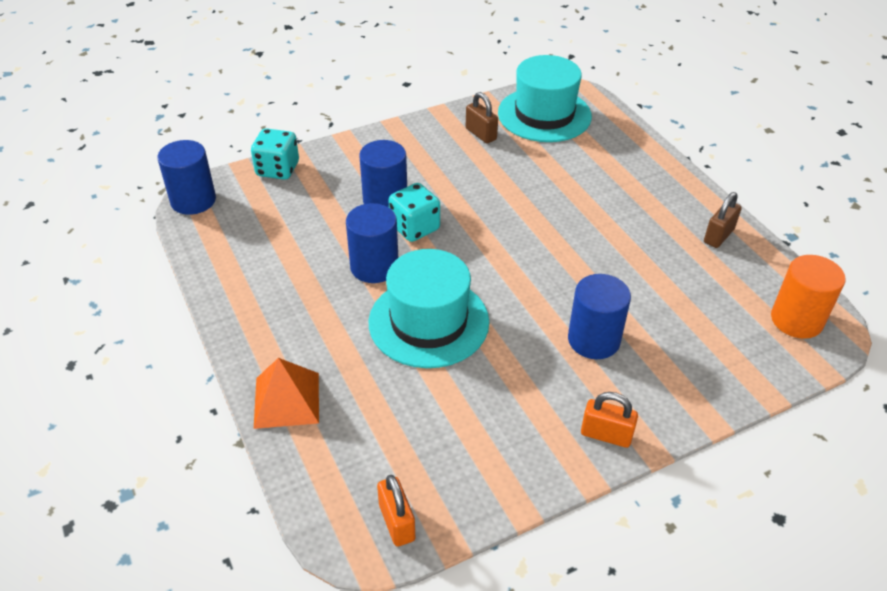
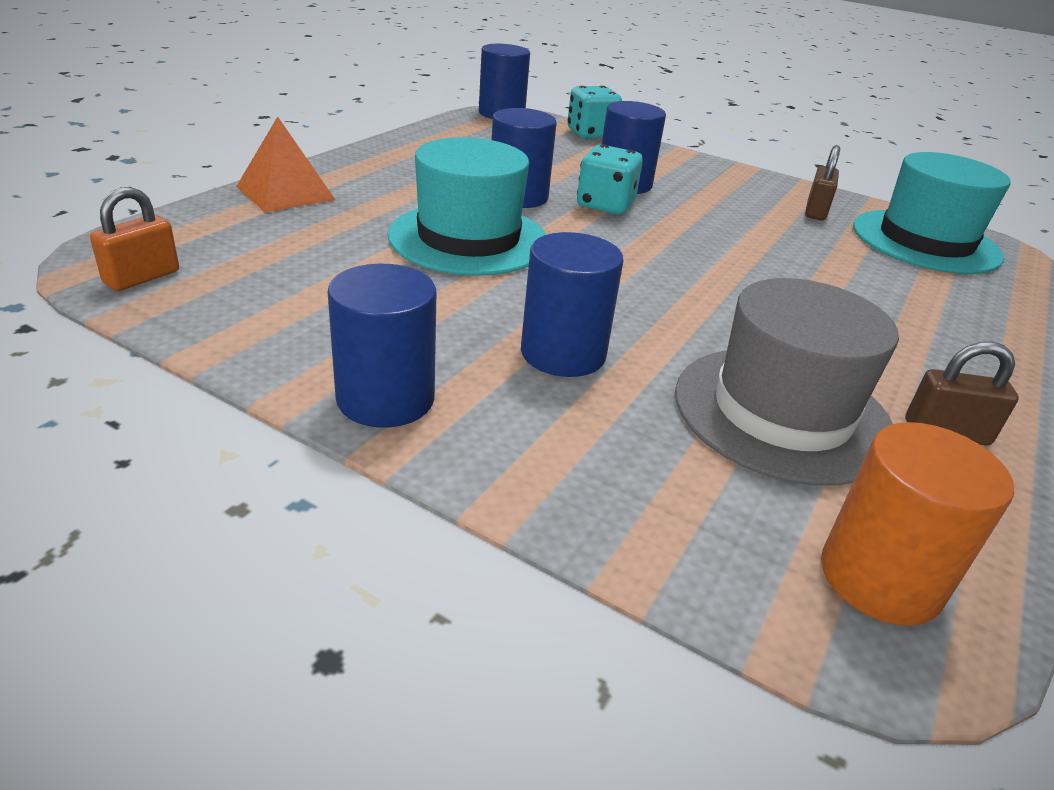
camera: 55 degrees right, 10 degrees down
orange padlock [581,392,638,448] -> blue cylinder [328,264,436,428]
none -> grey hat [675,278,899,485]

